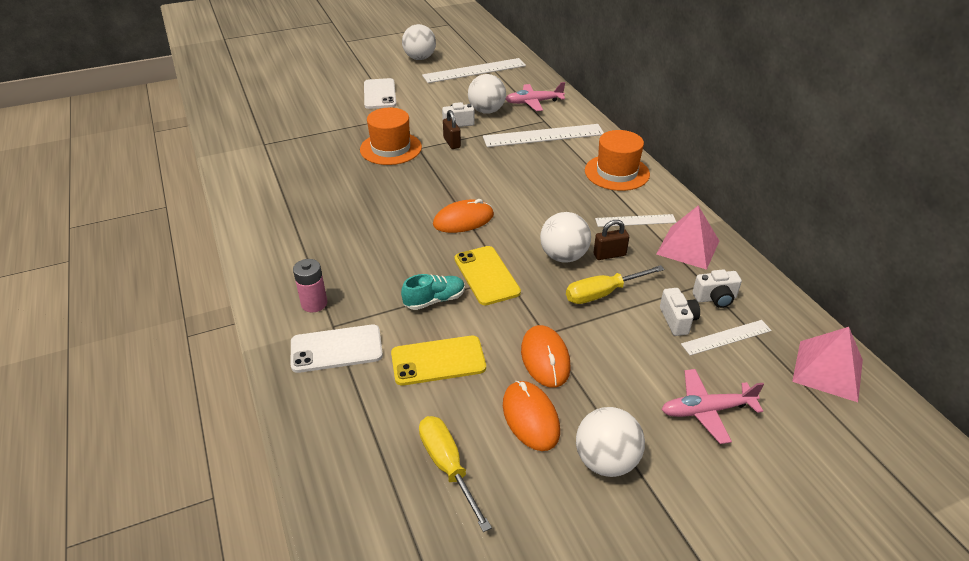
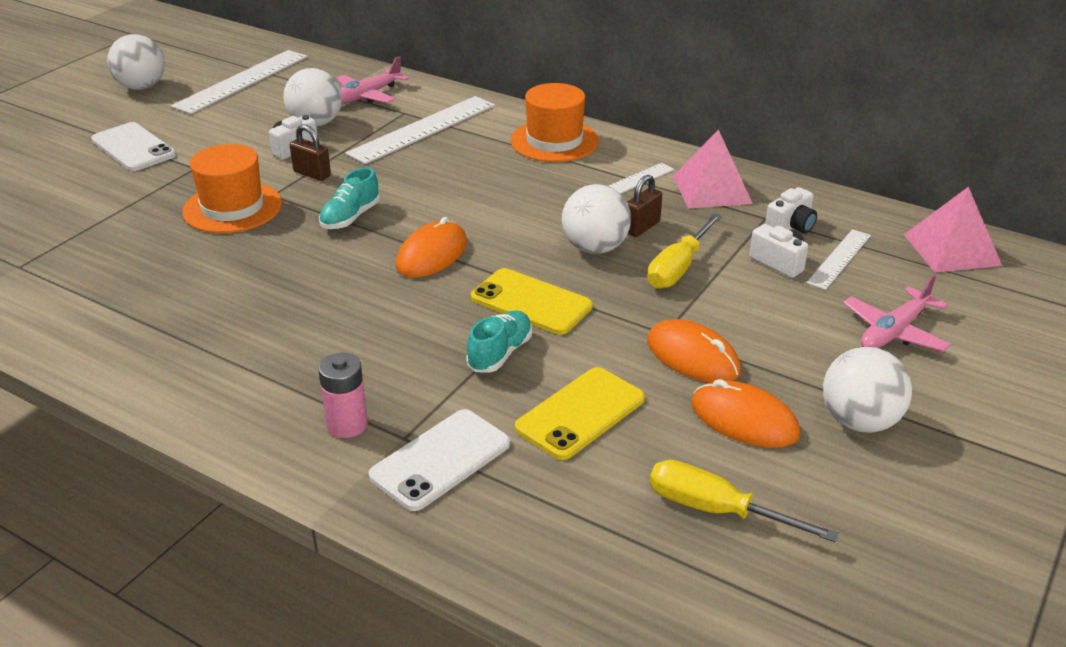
camera: 35 degrees left, 5 degrees down
none -> turquoise shoe [319,167,380,229]

